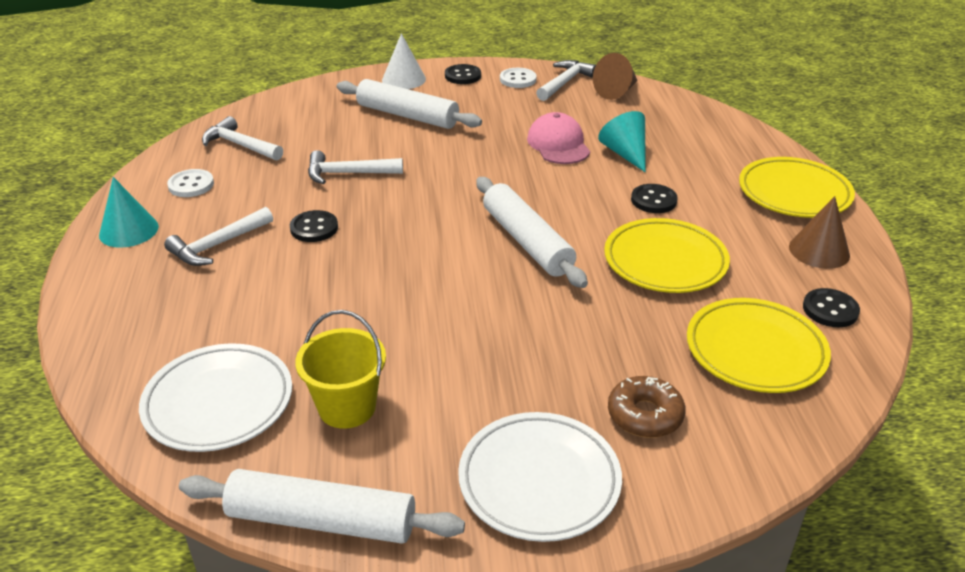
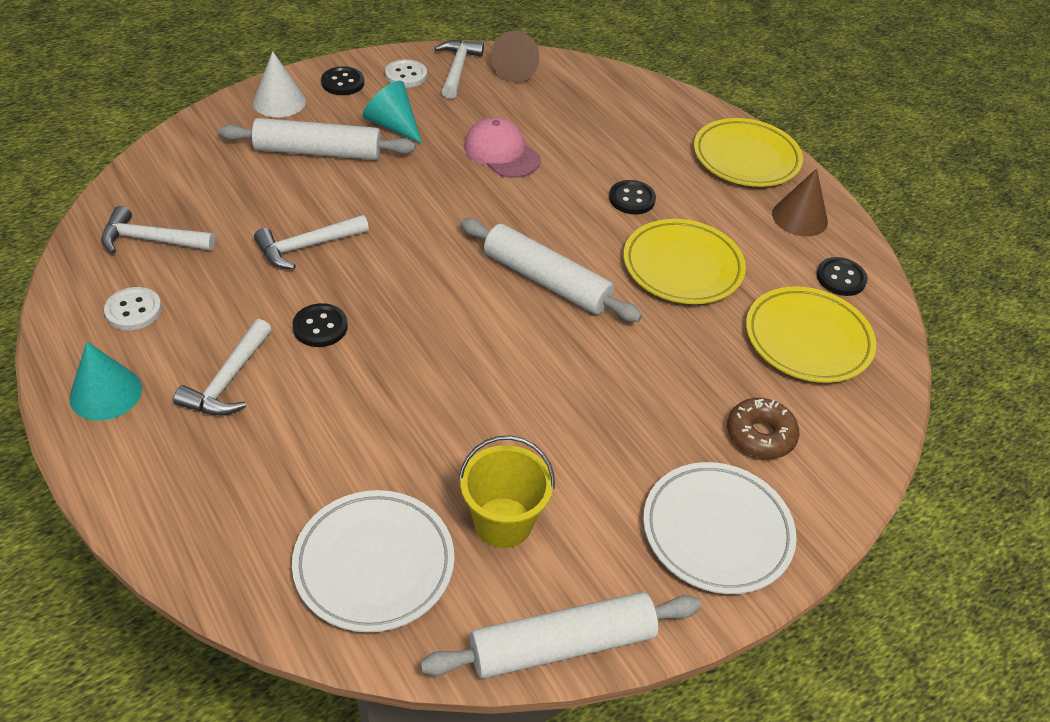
camera: 30 degrees left, 10 degrees up
turquoise cone [598,111,646,172] -> turquoise cone moved to [363,81,422,144]

